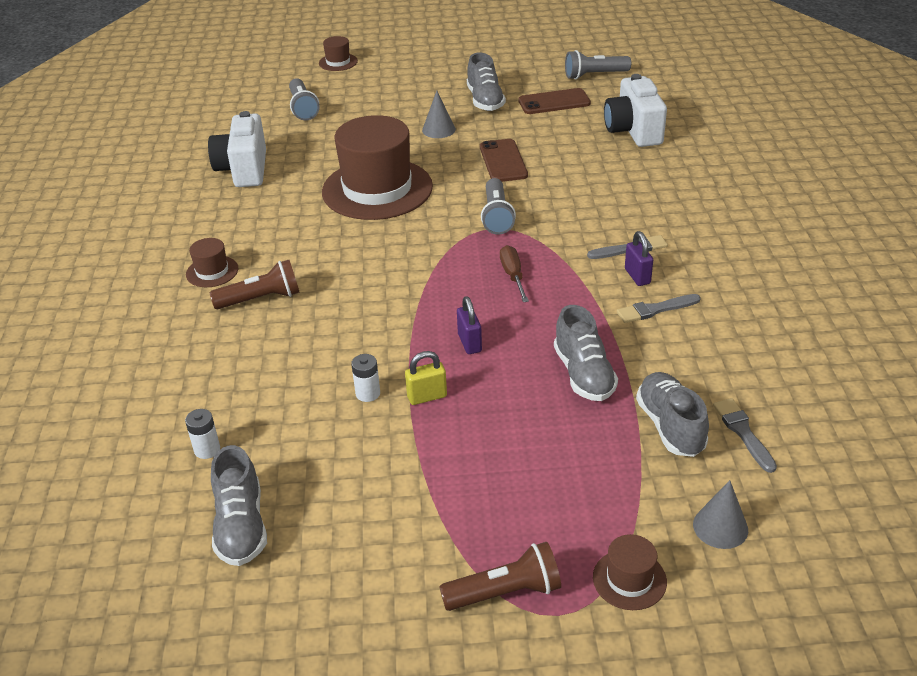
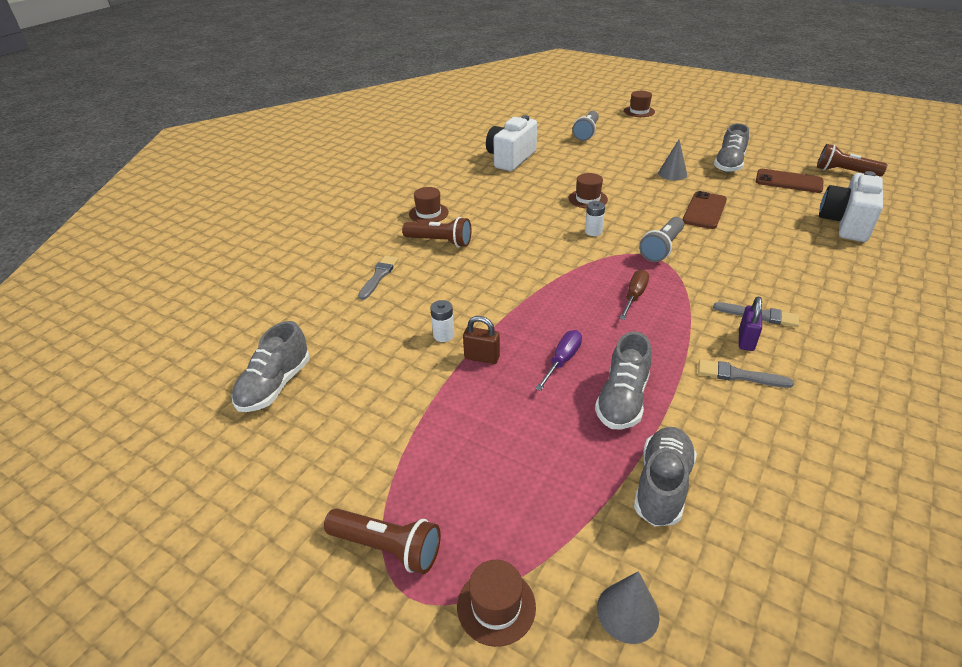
camera: 35 degrees right, 0 degrees up
white battery [185,409,220,459] -> white battery moved to [585,201,605,236]
brown hat [322,115,433,220] -> brown hat [568,173,608,209], size x0.43
yellow padlock [405,351,447,405] -> brown padlock [463,316,500,364]
purple padlock [457,296,482,354] -> none
grey flashlight [565,50,631,79] -> brown flashlight [817,144,887,177]
grey brush [713,398,777,473] -> grey brush moved to [358,256,399,300]
none -> purple screwdriver [535,330,582,391]

